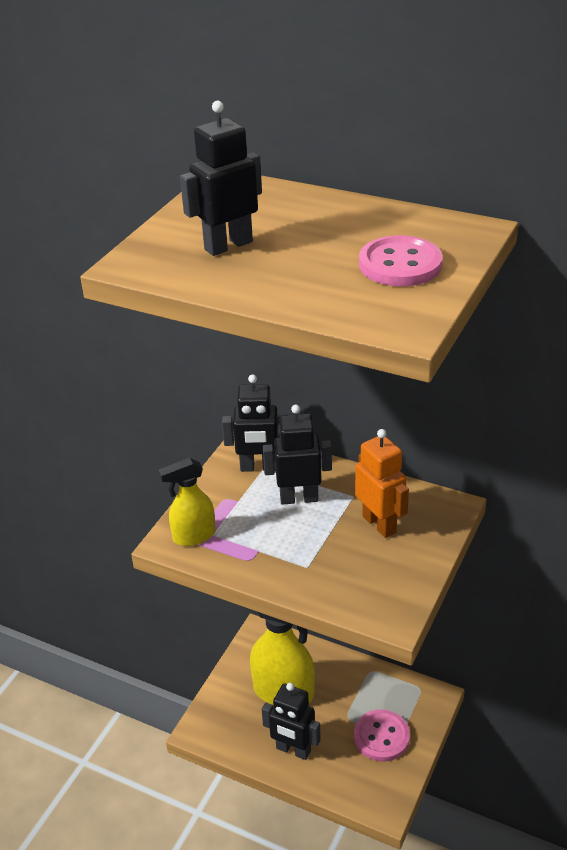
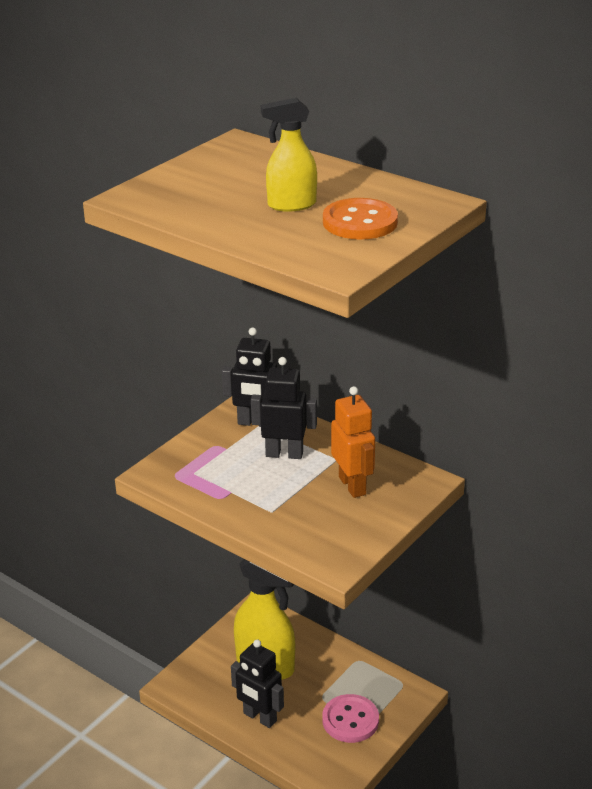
camera: 10 degrees right, 5 degrees down
yellow spray bottle [158,458,216,546] -> yellow spray bottle moved to [261,98,317,212]
black robot [180,101,262,256] -> none
pink button [359,235,443,286] -> orange button [323,198,398,239]

